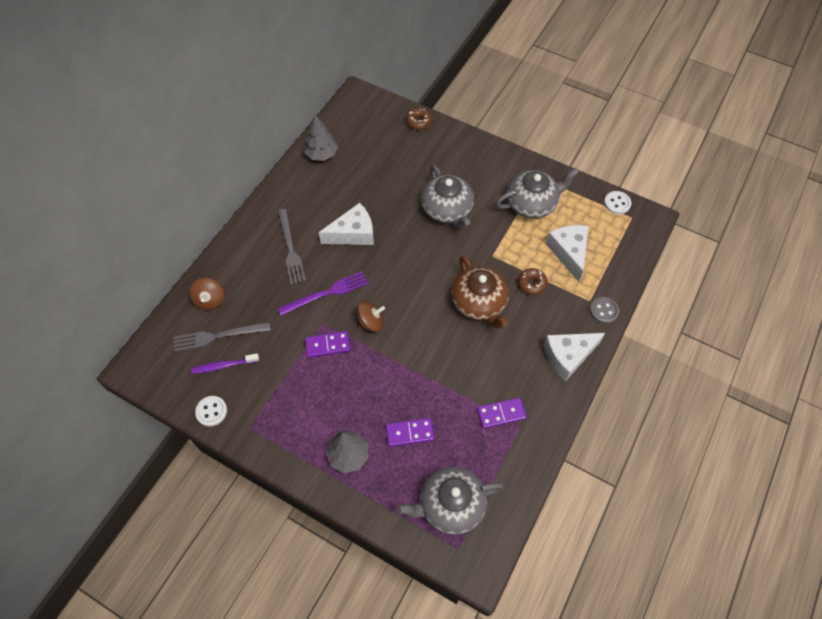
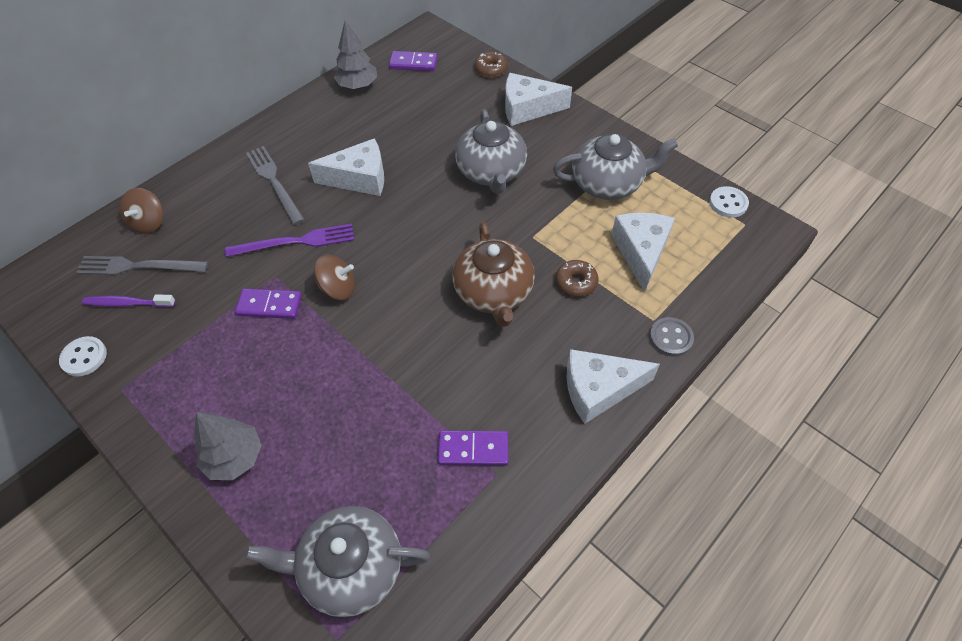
camera: 15 degrees right, 5 degrees down
grey fork [278,209,306,285] -> grey fork turned 150 degrees clockwise [246,146,305,225]
purple domino [386,418,434,447] -> purple domino moved to [389,51,438,71]
none -> white cheese [505,73,572,126]

